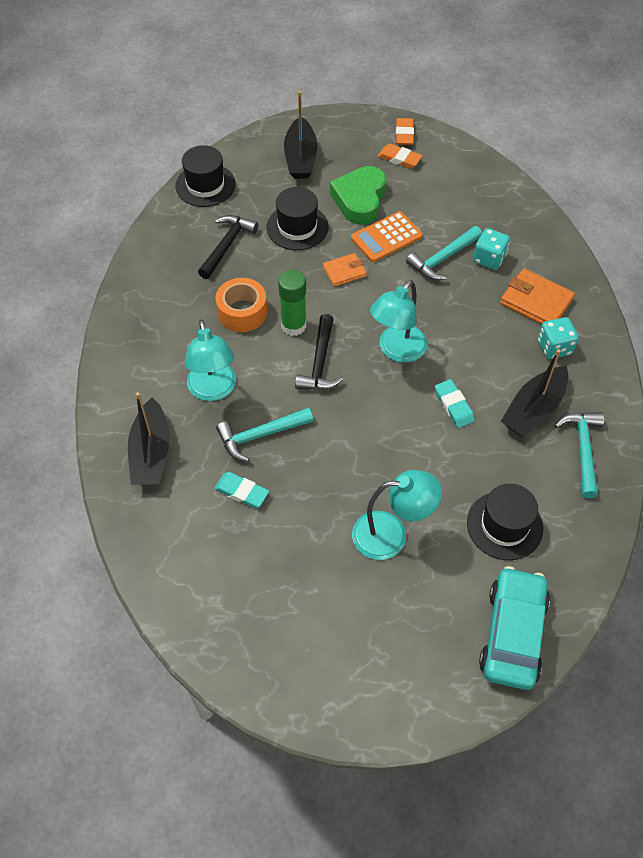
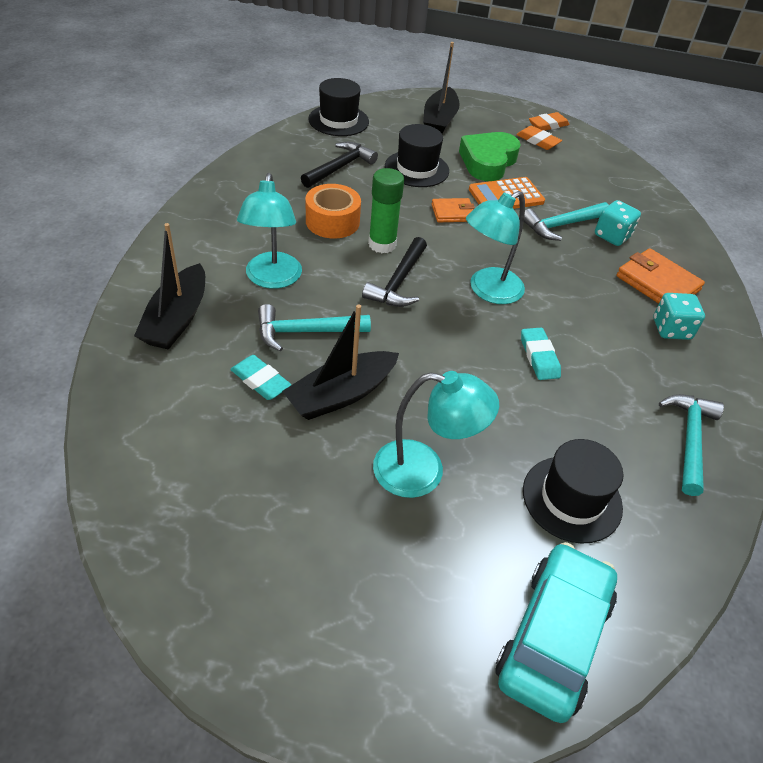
camera: 10 degrees right, 10 degrees down
orange eraser [396,118,414,145] -> orange eraser turned 45 degrees clockwise [529,112,569,131]
black boat [501,349,569,436] -> black boat moved to [282,304,399,420]

